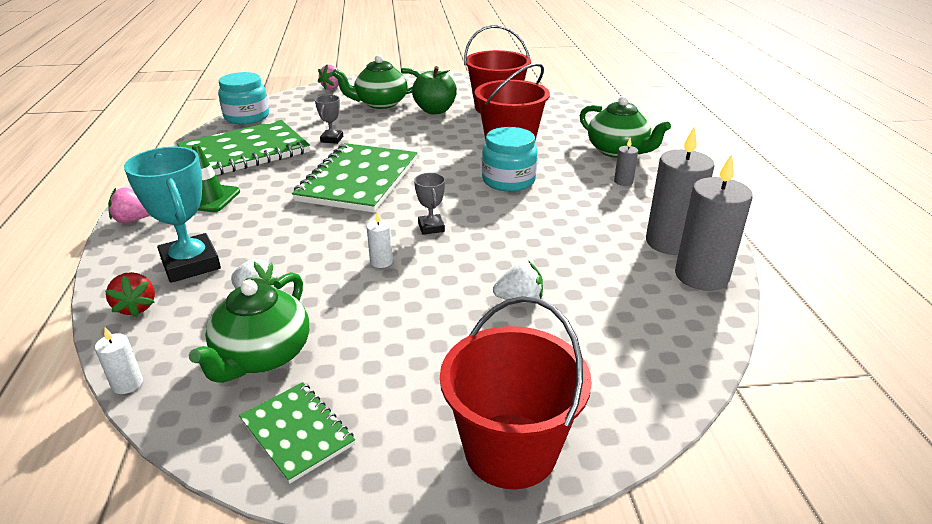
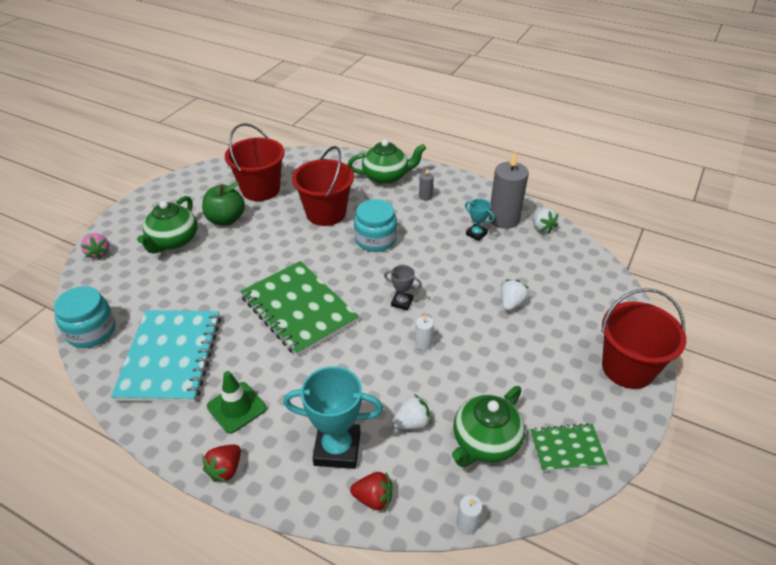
camera: 55 degrees left, 10 degrees up
pink strawberry [108,187,150,223] -> red strawberry [202,445,241,483]
green notebook [177,120,310,175] -> turquoise notebook [111,310,221,402]
green teapot [189,272,309,383] -> green teapot turned 75 degrees clockwise [452,386,525,467]
grey trophy [315,95,343,144] -> none
grey candle [675,154,753,291] -> white strawberry [532,208,559,234]
none -> turquoise trophy [465,199,494,241]

